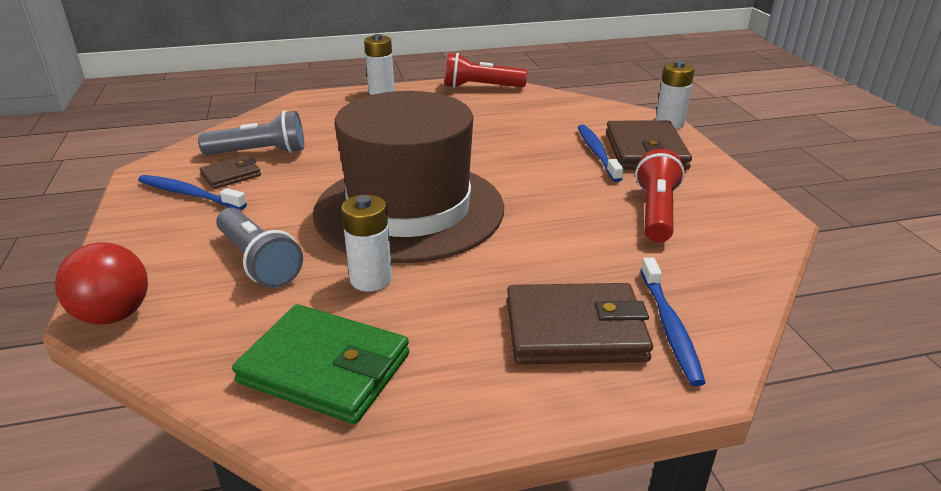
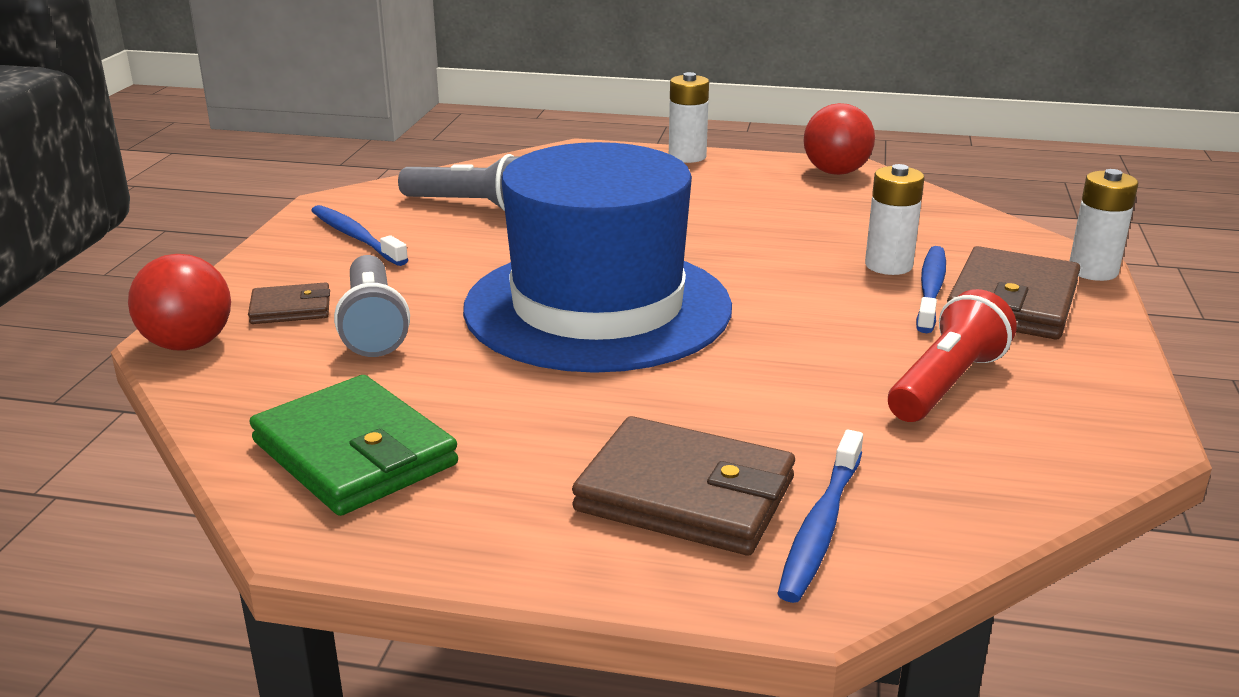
camera: 25 degrees right, 5 degrees down
brown wallet [200,155,261,189] -> brown wallet moved to [248,282,330,324]
brown hat [313,91,504,263] -> blue hat [463,142,732,373]
white battery [341,195,392,291] -> white battery moved to [865,164,924,275]
red flashlight [445,53,527,88] -> red ball [804,103,875,175]

